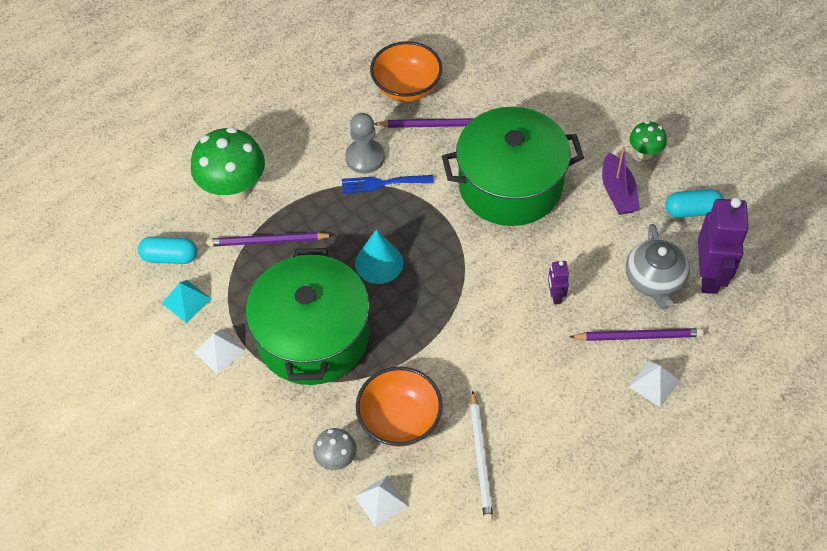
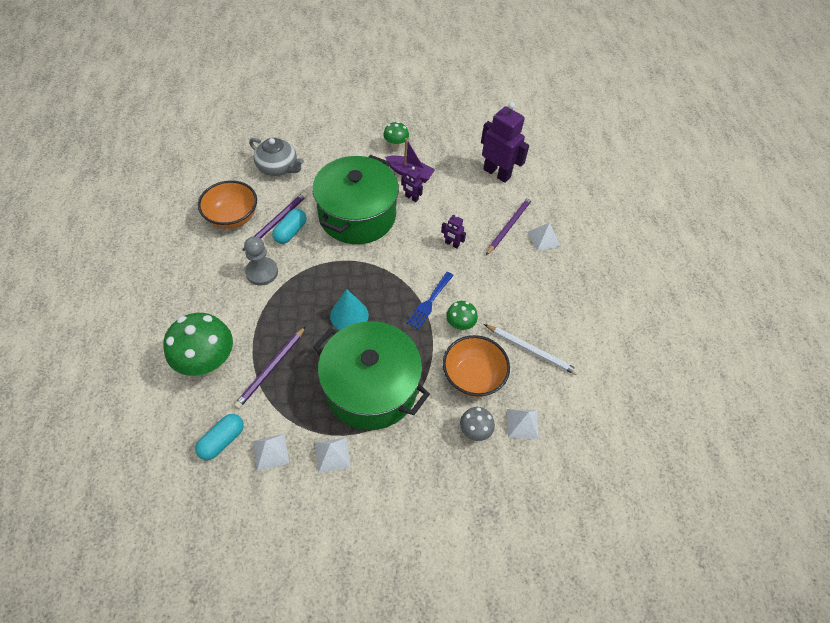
camera: 60 degrees left, 0 degrees up
turquoise pyramid [161,280,211,323] -> white pyramid [253,434,289,471]
blue fork [342,175,434,193] -> blue fork moved to [406,272,454,330]
grey teapot [626,224,690,309] -> grey teapot moved to [249,138,304,176]
turquoise capsule [665,189,724,218] -> turquoise capsule moved to [272,209,307,244]
none -> purple robot [401,166,423,202]
none -> green mushroom [446,301,478,332]

